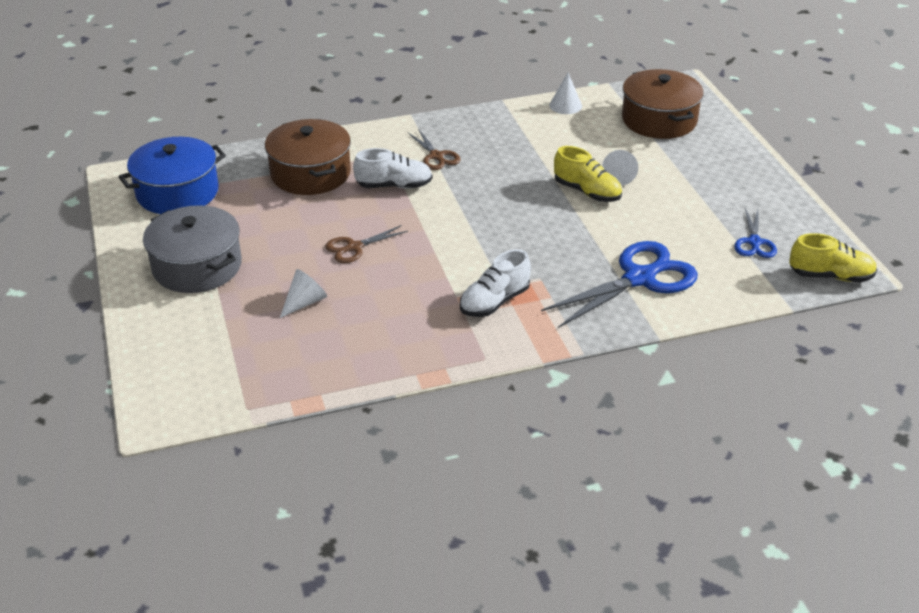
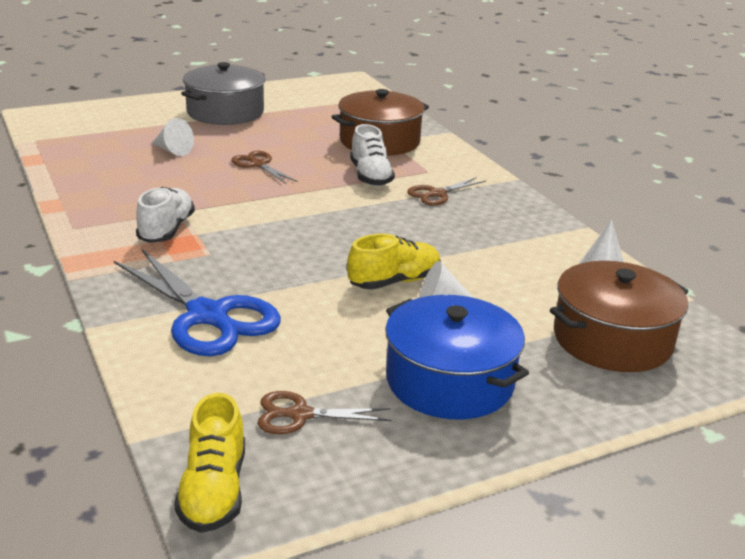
camera: 80 degrees right, 10 degrees down
blue pot [119,137,226,214] -> blue pot moved to [385,295,529,419]
white shoe [460,249,531,317] -> white shoe turned 60 degrees clockwise [136,187,195,243]
yellow shoe [554,146,622,202] -> yellow shoe turned 150 degrees counterclockwise [347,234,441,290]
blue scissors [734,208,777,258] -> brown scissors [257,391,392,434]

